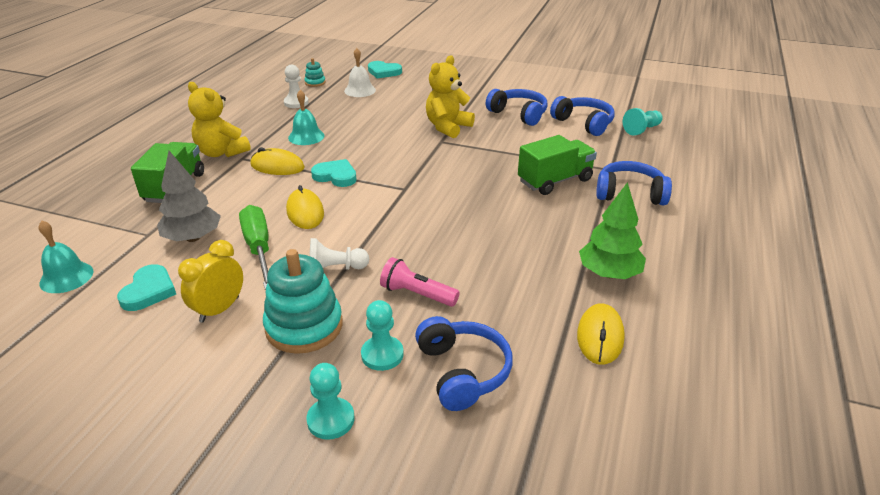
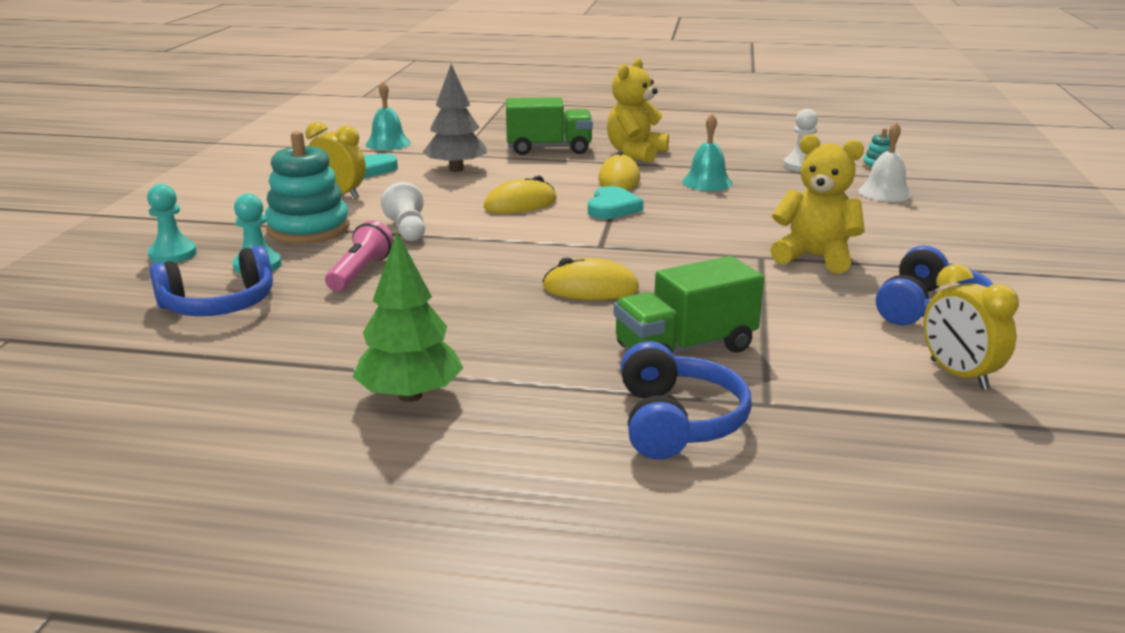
camera: 80 degrees right, 10 degrees down
green screwdriver [239,205,269,290] -> none
turquoise heart [368,61,402,79] -> none
green truck [518,135,597,195] -> green truck turned 105 degrees clockwise [613,256,764,354]
blue headphones [550,96,615,136] -> yellow clock [923,264,1019,390]
yellow mouse [577,303,625,365] -> yellow mouse moved to [542,257,639,300]
turquoise pawn [623,108,663,136] -> none

